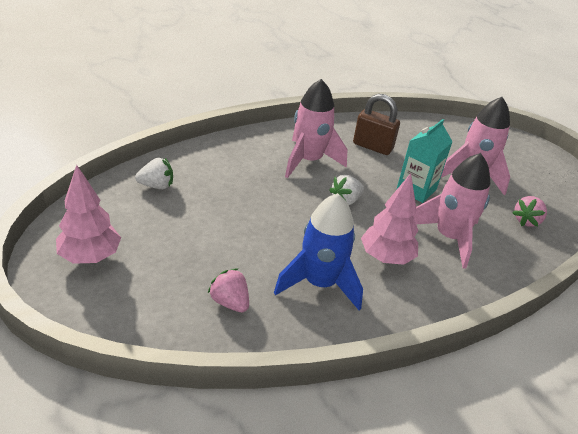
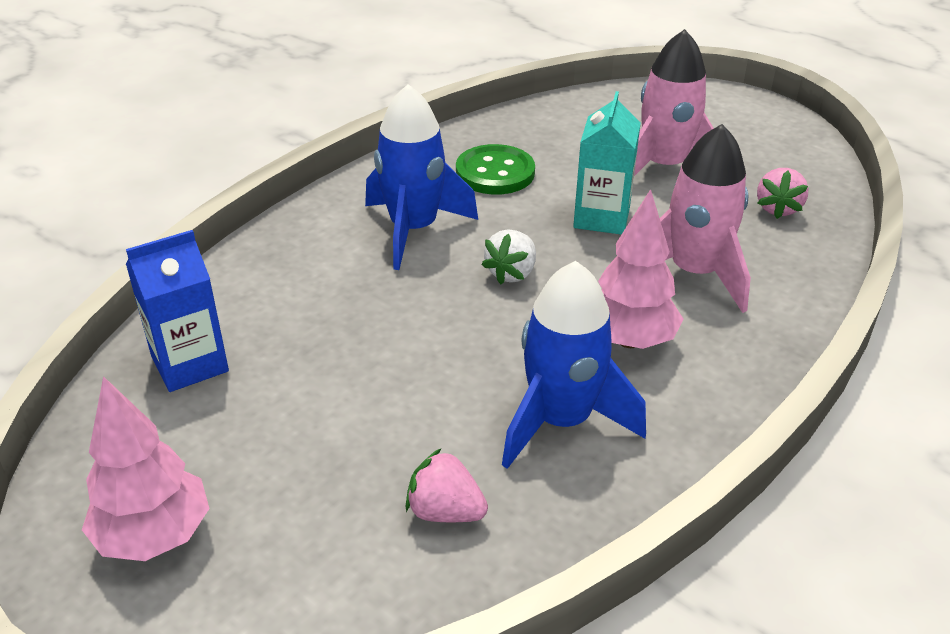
camera: 20 degrees left, 0 degrees up
white strawberry [135,158,173,189] -> blue carton [126,230,229,392]
pink rocket [285,79,347,178] -> blue rocket [365,84,478,270]
brown padlock [353,94,400,155] -> green button [456,144,535,195]

